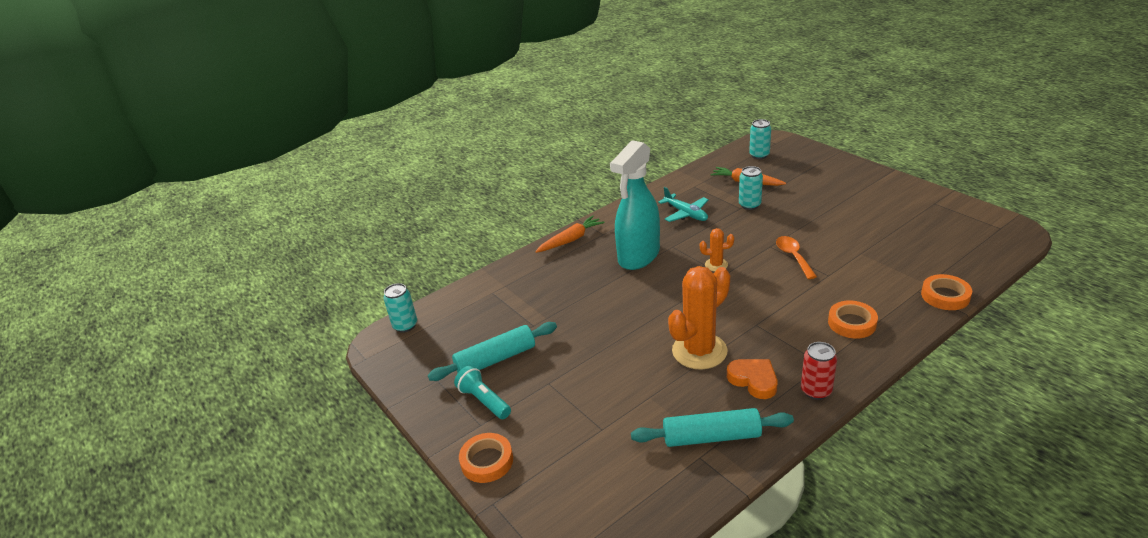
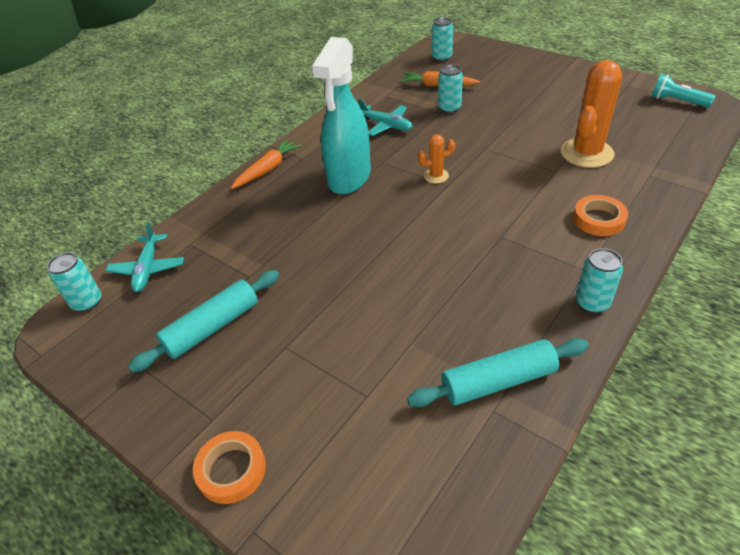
camera: 15 degrees left, 10 degrees up
turquoise flashlight [454,366,511,419] -> turquoise flashlight moved to [651,74,715,107]
orange cactus [668,266,730,370] -> orange cactus moved to [561,60,622,168]
orange heart [727,359,777,399] -> none
orange spoon [776,236,817,279] -> none
red can [801,342,837,400] -> turquoise can [575,248,623,313]
orange tape [921,274,972,310] -> none
none -> turquoise plane [106,222,184,292]

